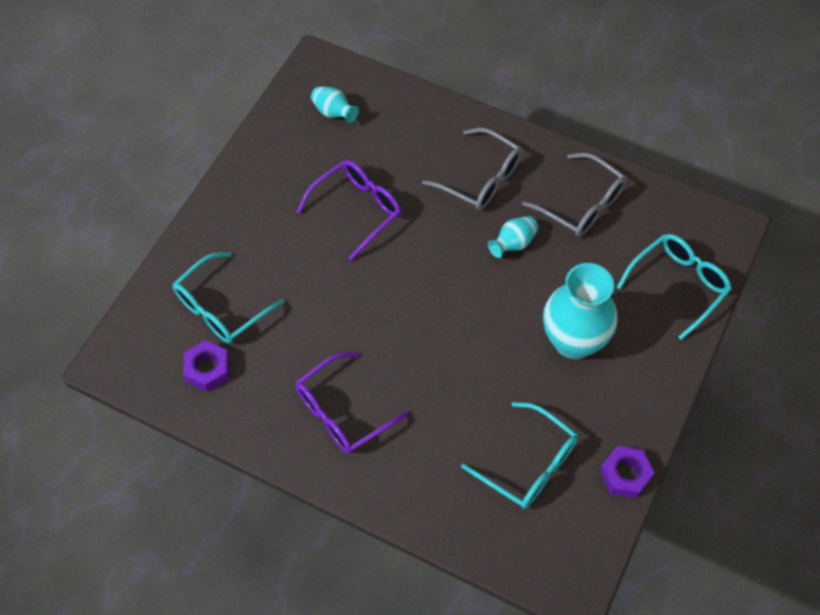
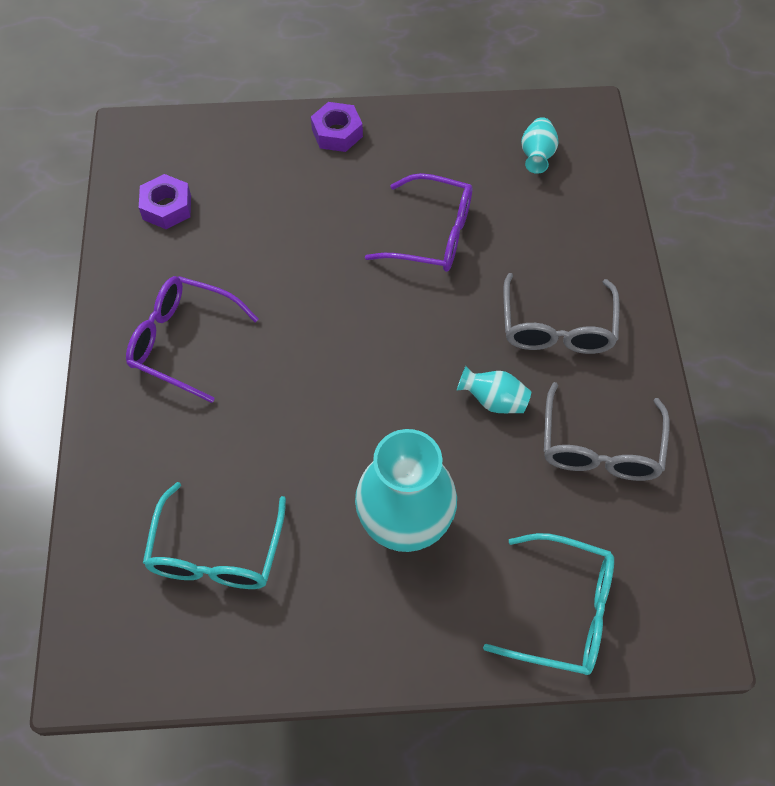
camera: 60 degrees right, 0 degrees up
turquoise glasses [173,252,285,343] -> none
purple nut [600,446,654,498] -> purple nut moved to [311,102,363,152]

